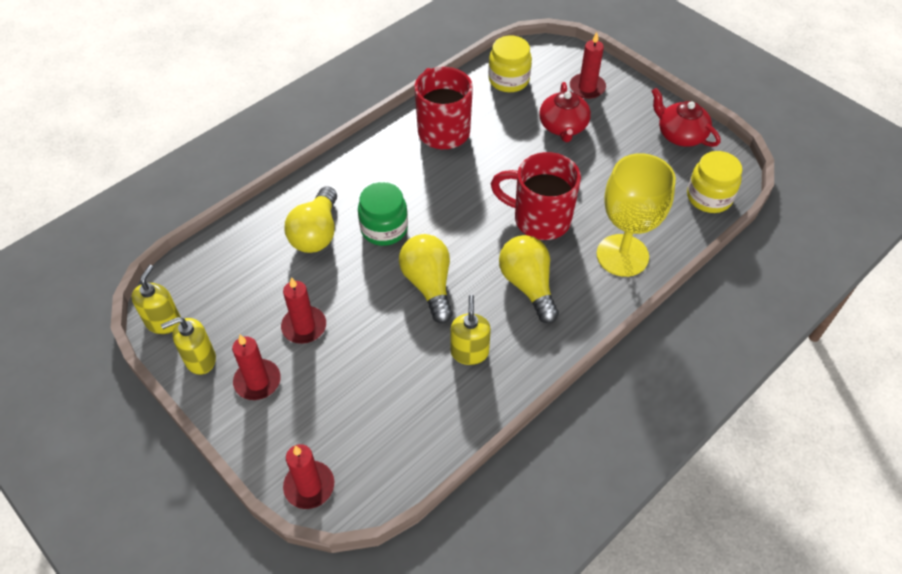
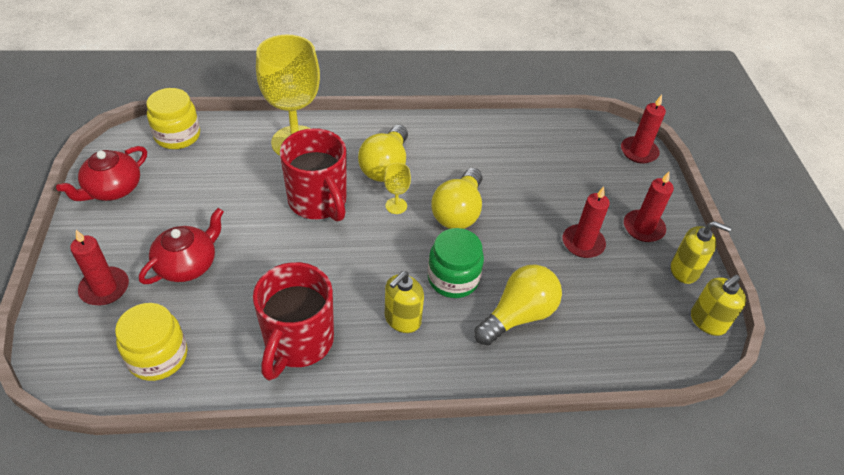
camera: 145 degrees left, 5 degrees down
yellow soap dispenser [451,295,491,365] -> yellow soap dispenser moved to [385,271,424,333]
red teapot [651,88,721,147] -> red teapot turned 45 degrees clockwise [56,146,147,201]
none -> yellow goblet [384,163,411,214]

